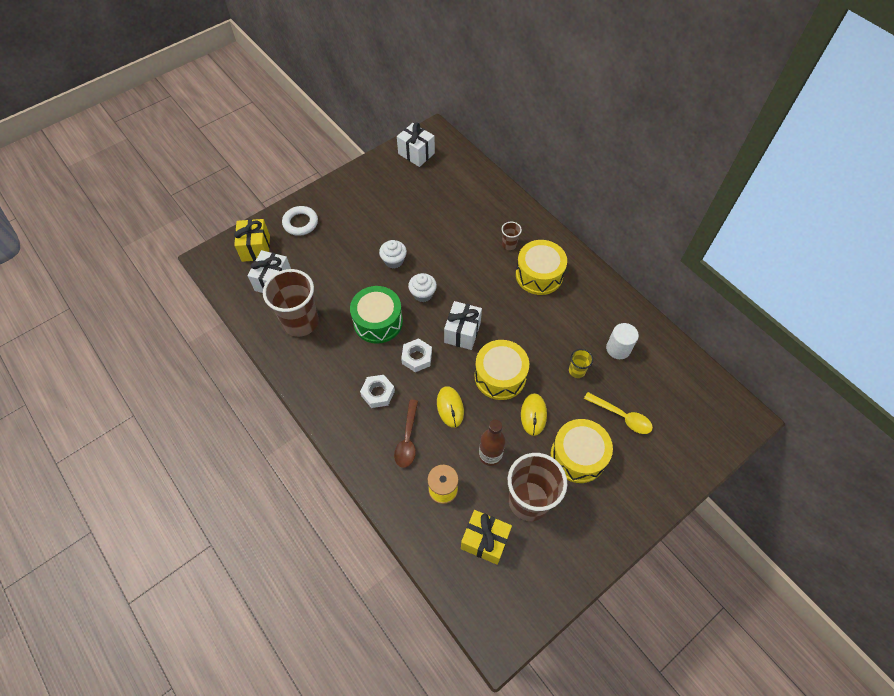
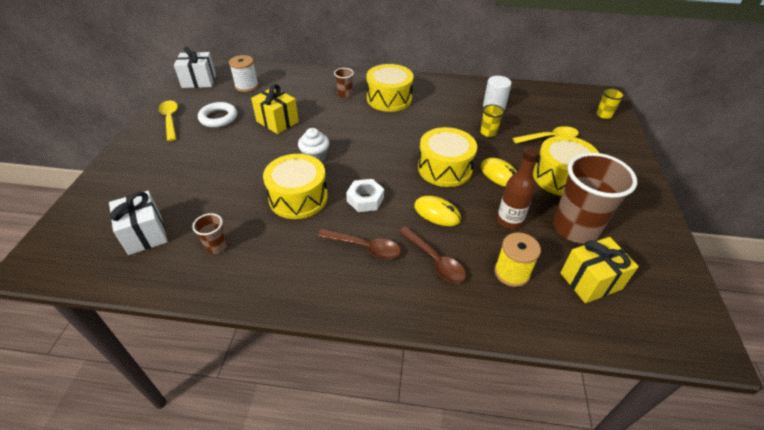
camera: 45 degrees left, 15 degrees down
yellow gift [234,219,270,262] -> yellow gift moved to [251,84,299,134]
brown cup [263,269,319,337] -> brown cup [192,213,227,254], size x0.45
white ring [282,206,318,236] -> white ring moved to [198,102,237,128]
green drum [350,286,403,344] -> yellow drum [263,154,328,219]
white nut [360,375,395,408] -> brown spoon [318,229,401,259]
white cupcake [379,240,407,268] -> none
white gift [444,301,482,350] -> none
none -> yellow spoon [159,101,178,141]
none -> white spool [229,55,258,92]
none -> yellow cup [597,88,625,119]

